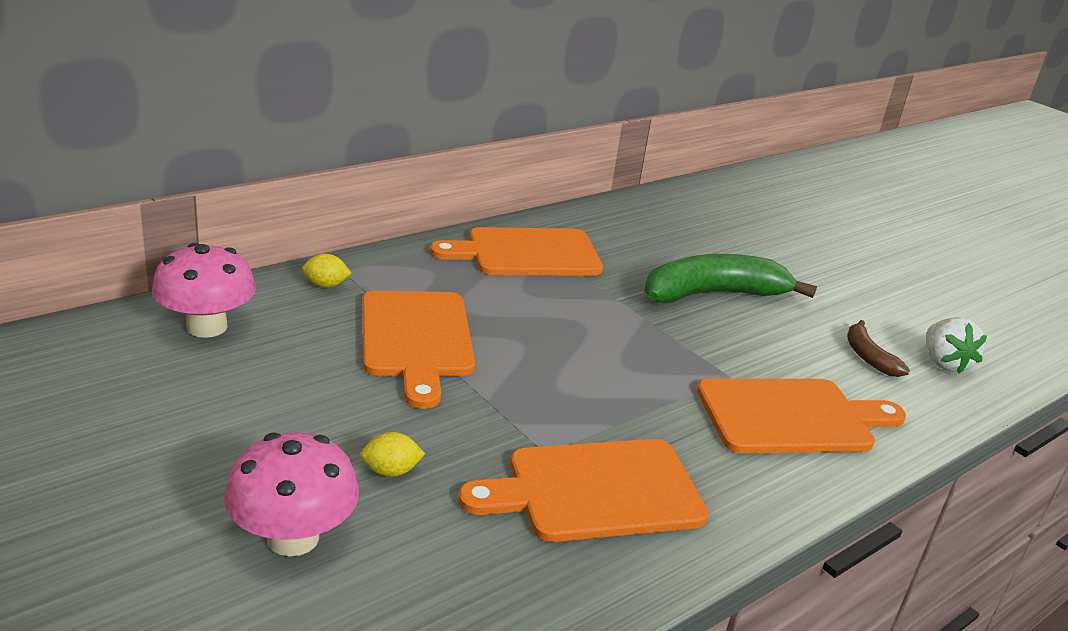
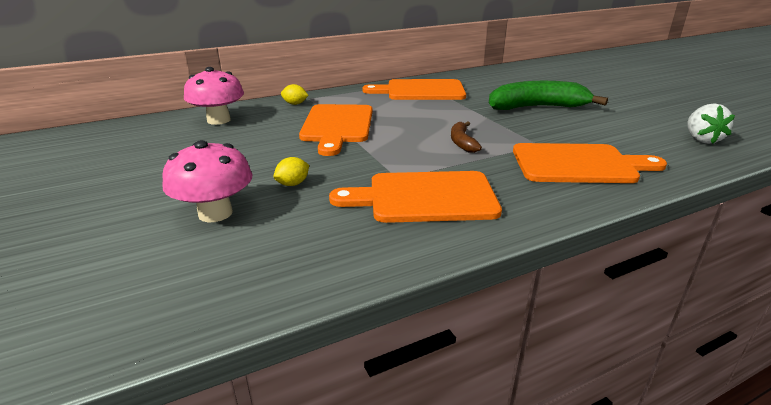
camera: 15 degrees right, 0 degrees up
yellow lemon [360,432,425,477] -> yellow lemon turned 45 degrees counterclockwise [274,157,309,186]
brown banana [847,320,910,377] -> brown banana moved to [451,121,482,153]

